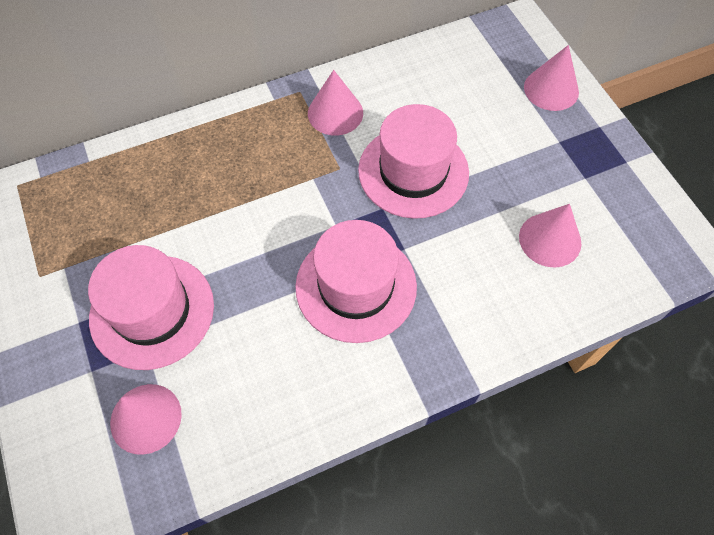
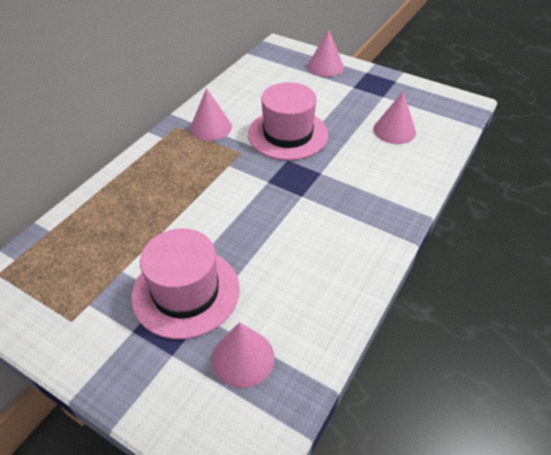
camera: 35 degrees left, 15 degrees down
pink hat [295,220,417,343] -> none

